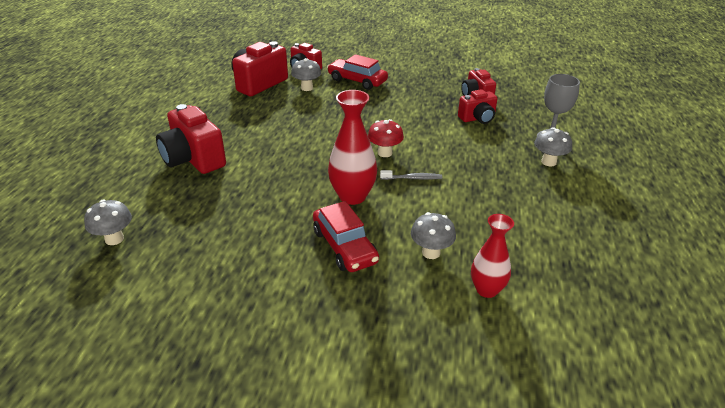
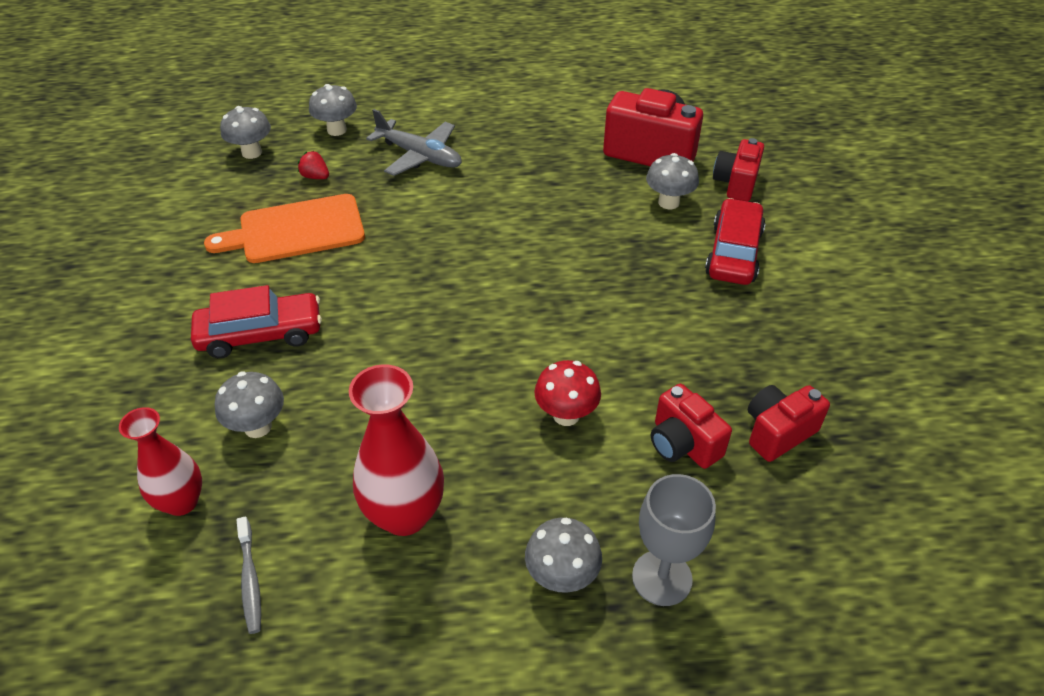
camera: 75 degrees right, 10 degrees up
red camera [156,104,226,174] -> grey plane [366,109,462,176]
red car [313,201,379,272] -> red car turned 150 degrees counterclockwise [191,285,322,358]
red vase [328,90,377,205] -> red vase moved to [349,364,444,536]
red mushroom [368,119,404,157] -> red mushroom moved to [534,360,601,426]
grey toothbrush [380,170,442,180] -> grey toothbrush moved to [237,516,261,634]
none -> orange cutting board [204,194,365,263]
none -> red strawberry [298,151,329,179]
none -> grey mushroom [309,84,357,136]

